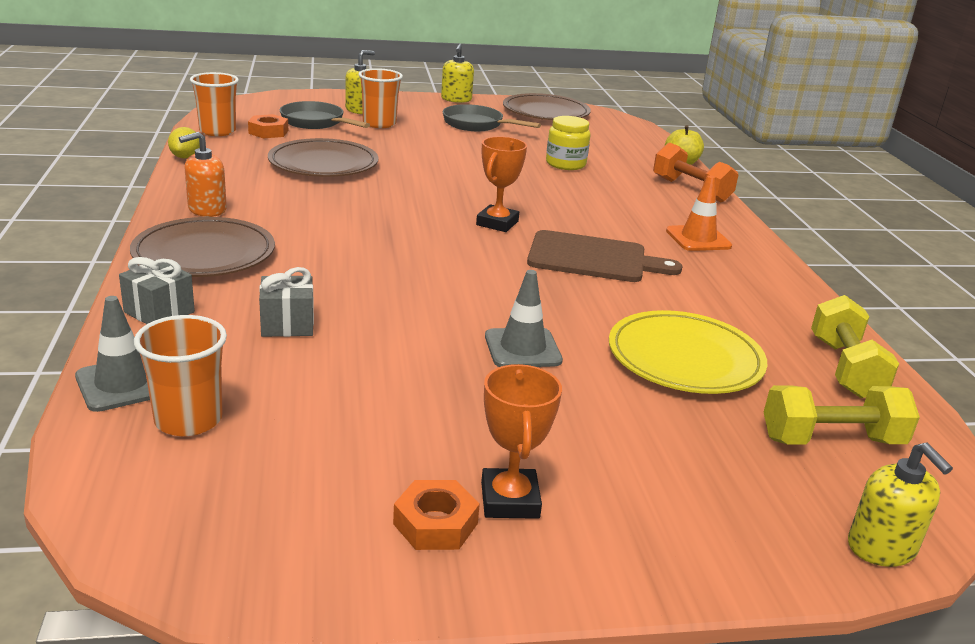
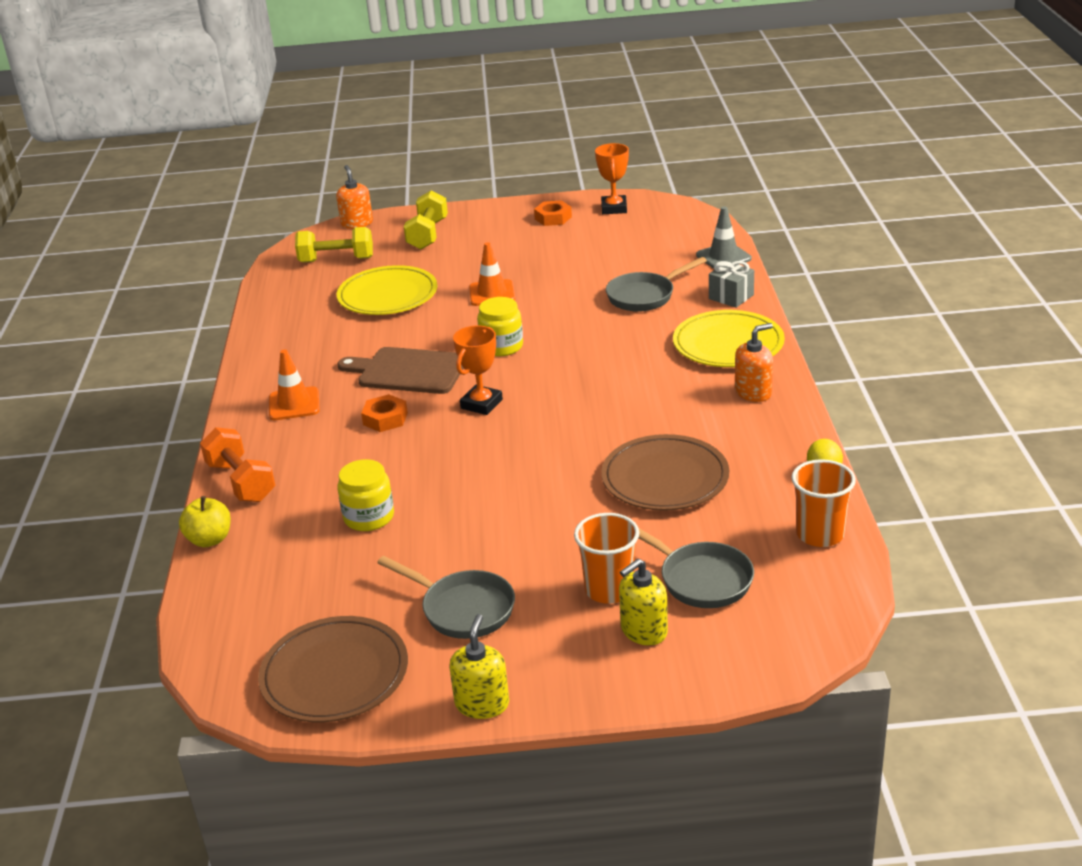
camera: 170 degrees left, 5 degrees up
brown plate [130,217,275,277] -> yellow plate [673,310,785,367]
orange cup [134,315,227,436] -> none
orange nut [248,114,288,138] -> orange nut moved to [361,394,408,432]
grey gift [259,267,314,337] -> grey pan [606,257,707,312]
orange trophy [481,364,562,519] -> orange trophy moved to [595,143,629,214]
grey traffic cone [485,270,563,367] -> orange traffic cone [469,242,515,306]
yellow dumbbell [811,295,899,398] -> yellow dumbbell moved to [404,191,448,249]
yellow soap dispenser [848,443,953,567] -> orange soap dispenser [336,165,373,229]
none -> yellow jar [477,297,523,356]

